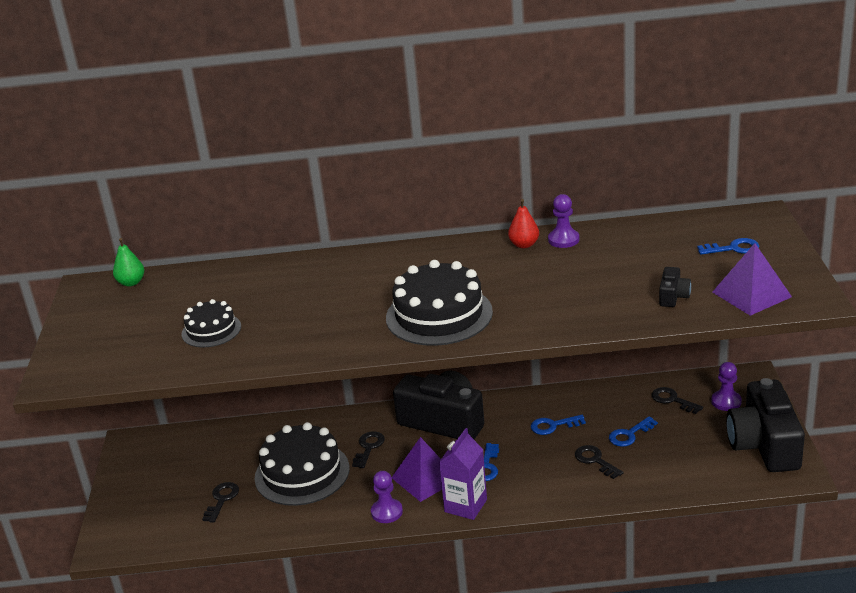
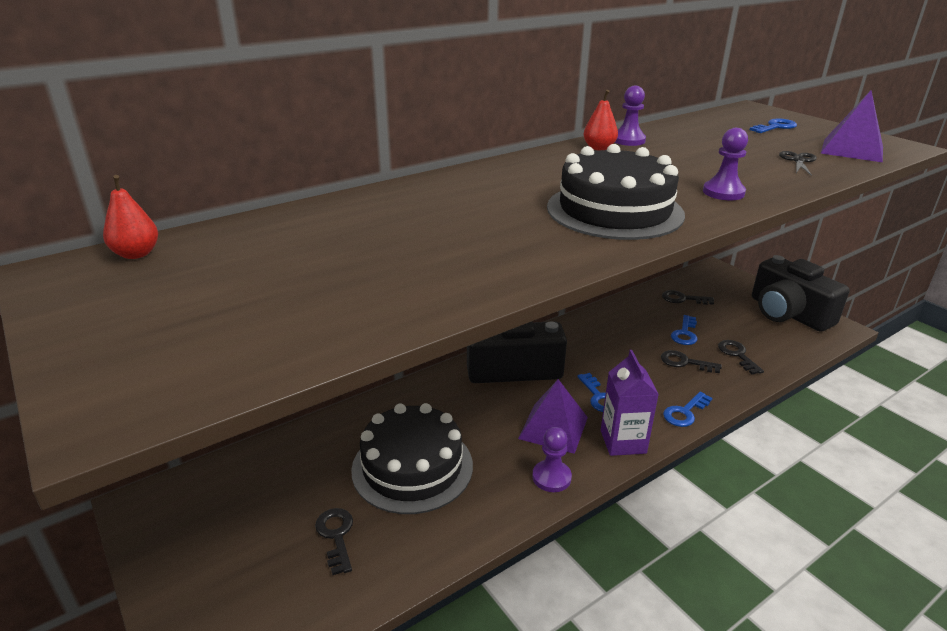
camera: 35 degrees left, 0 degrees up
green pear [113,238,144,287] -> red pear [103,175,158,259]
black cake [181,299,241,348] -> none
black key [352,431,385,468] -> black key moved to [718,340,764,374]
blue key [530,415,586,435] -> blue key moved to [663,392,712,427]
black camera [659,267,691,307] -> black scissors [779,151,817,176]
purple pawn [711,362,742,411] -> purple pawn moved to [703,128,748,200]

